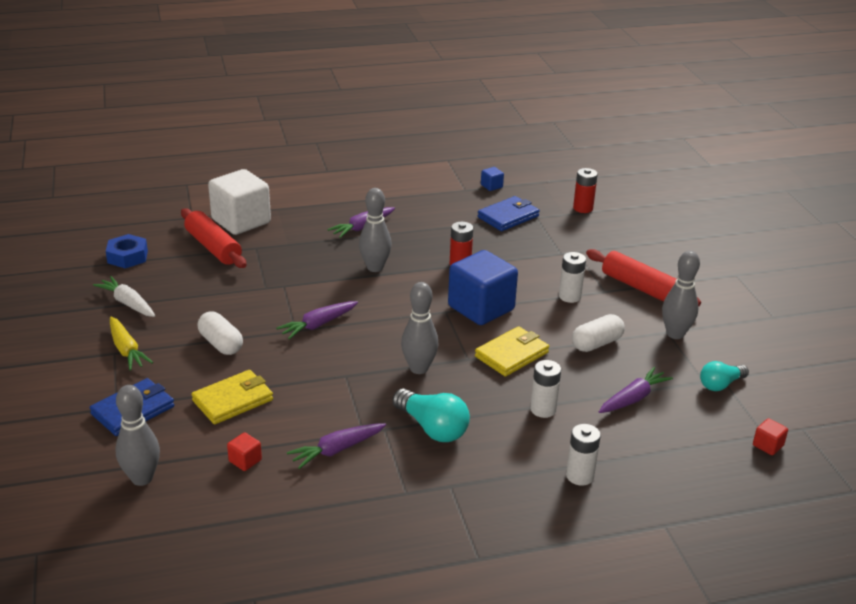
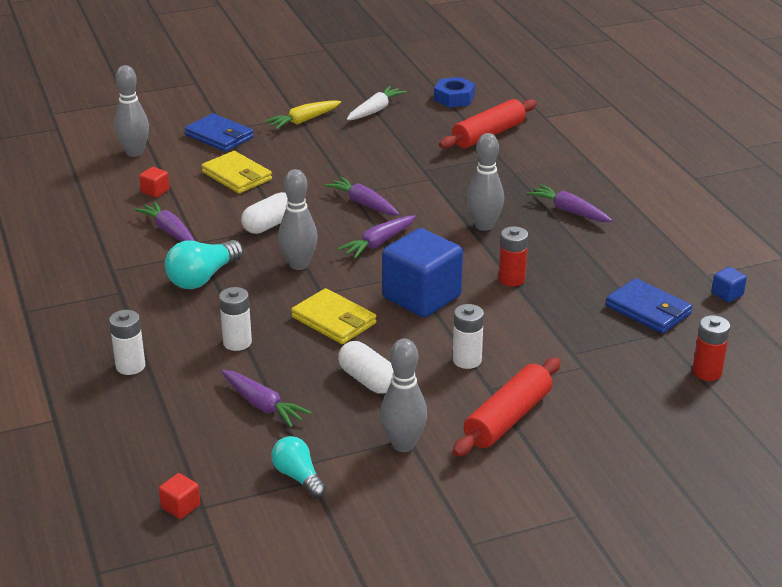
camera: 85 degrees right, 0 degrees up
white capsule [198,311,243,355] -> white capsule moved to [241,192,288,234]
white cube [208,169,271,235] -> none
none -> purple carrot [337,215,416,259]

